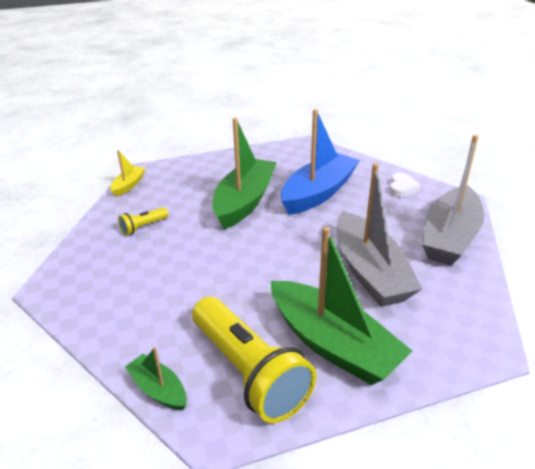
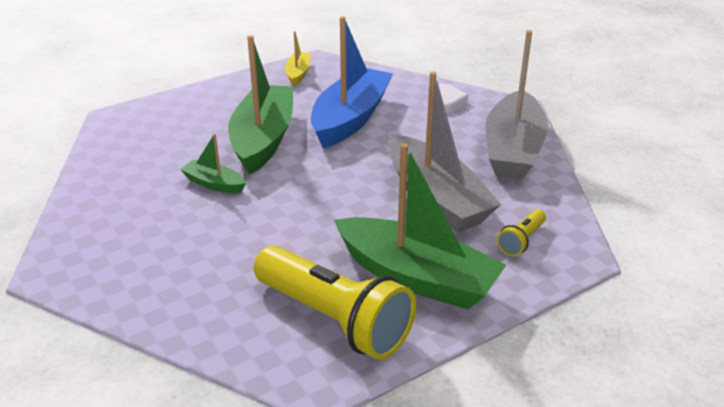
camera: 15 degrees left, 0 degrees up
yellow boat [110,150,146,197] -> yellow boat moved to [285,31,310,86]
yellow flashlight [118,207,168,235] -> yellow flashlight moved to [497,209,546,256]
green boat [125,347,187,411] -> green boat moved to [180,134,246,193]

